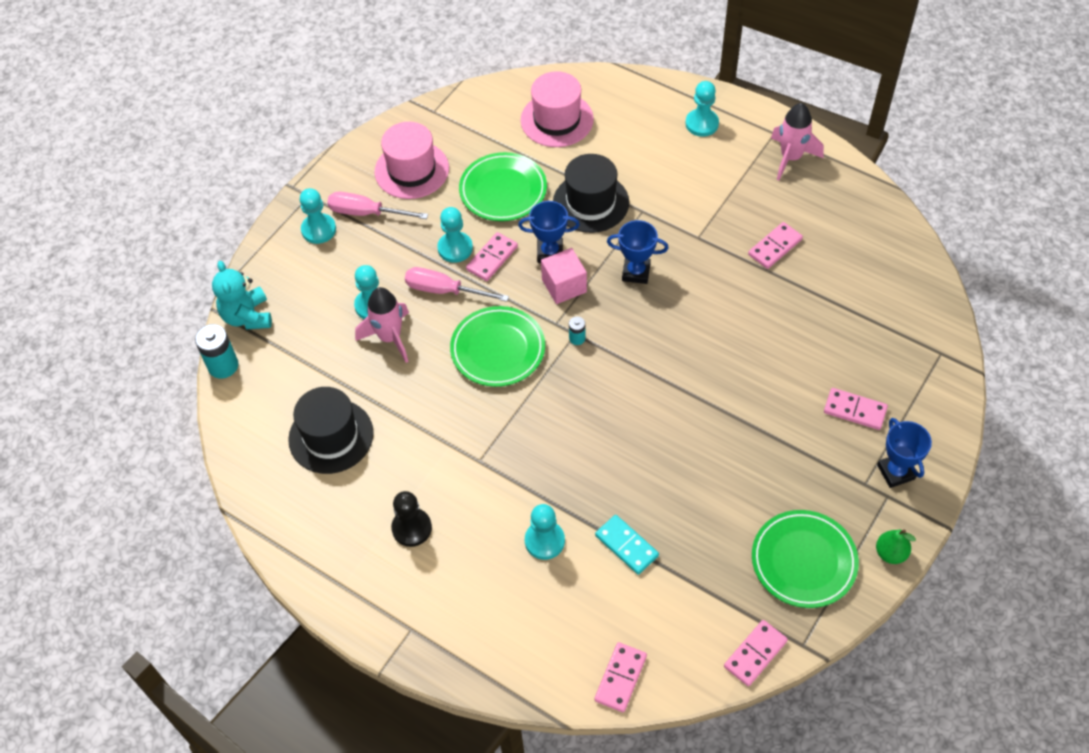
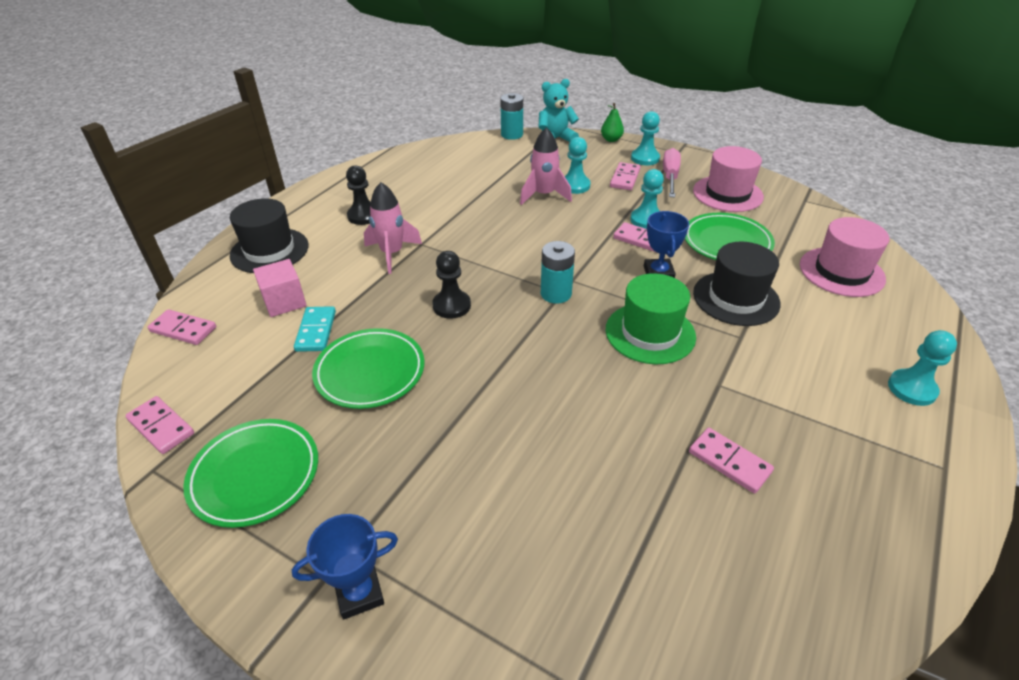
camera: 85 degrees right, 15 degrees down
black hat [288,387,374,474] -> black hat moved to [230,198,308,273]
pink screwdriver [405,267,509,302] -> none
green plate [450,306,545,387] -> green plate moved to [312,328,425,409]
turquoise pawn [525,504,565,560] -> none
pink cube [541,248,587,304] -> pink cube moved to [253,259,307,317]
turquoise battery [569,316,585,345] -> turquoise battery [541,241,575,304], size x1.89
turquoise domino [595,515,659,575] -> turquoise domino turned 45 degrees counterclockwise [294,306,336,352]
blue trophy [607,220,669,284] -> green hat [606,273,696,364]
pink rocket [771,103,824,180] -> pink rocket moved to [364,182,422,274]
pink domino [824,388,888,430] -> pink domino moved to [610,162,640,190]
green pear [876,530,916,564] -> green pear moved to [601,103,624,142]
none -> black pawn [432,251,471,319]

